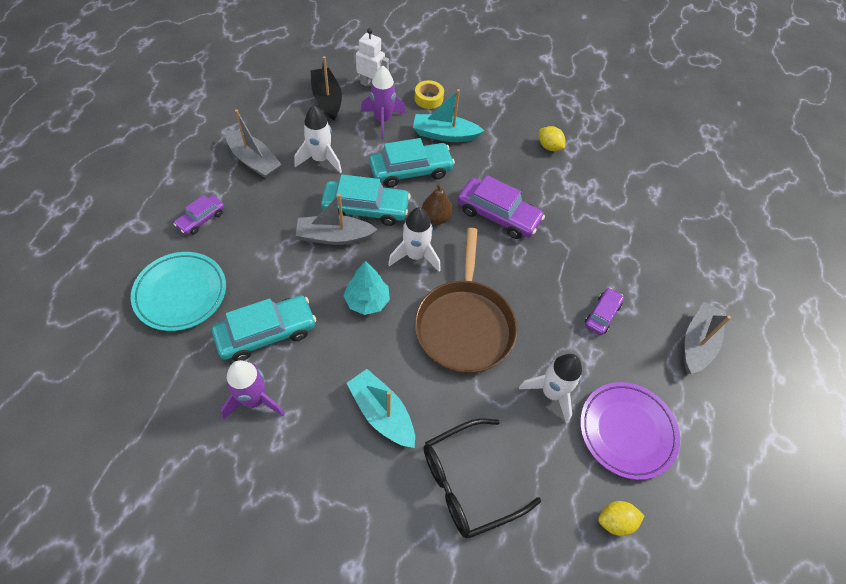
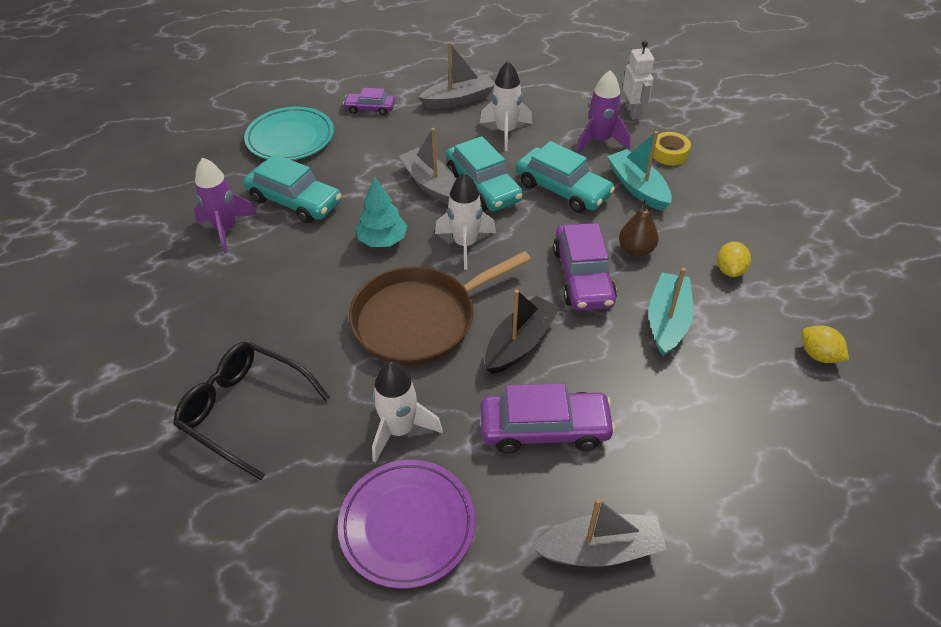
camera: 60 degrees right, 10 degrees down
grey boat [225,109,282,178] -> grey boat turned 120 degrees counterclockwise [418,42,495,109]
black boat [311,56,342,120] -> black boat moved to [485,289,560,374]
turquoise boat [347,369,415,448] -> turquoise boat moved to [649,268,693,356]
brown pear [422,183,453,224] -> brown pear moved to [619,199,659,257]
purple car [585,288,624,335] -> purple car [481,383,616,453], size x1.76
yellow lemon [598,501,644,536] -> yellow lemon moved to [802,325,849,363]

